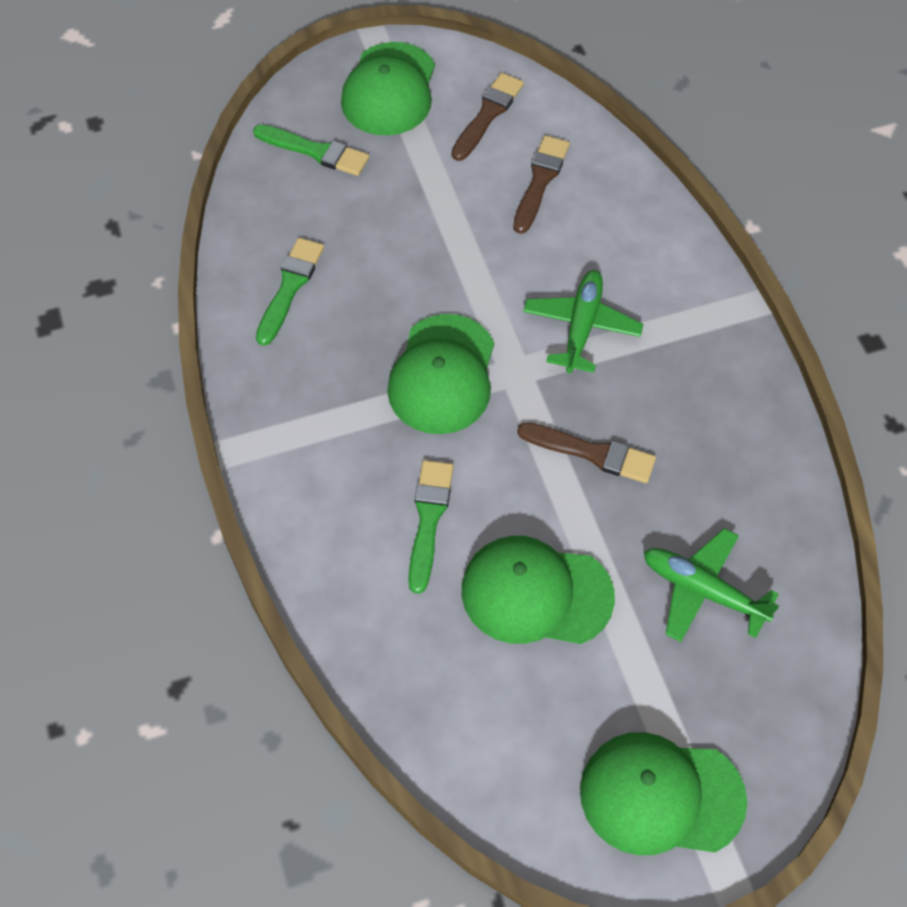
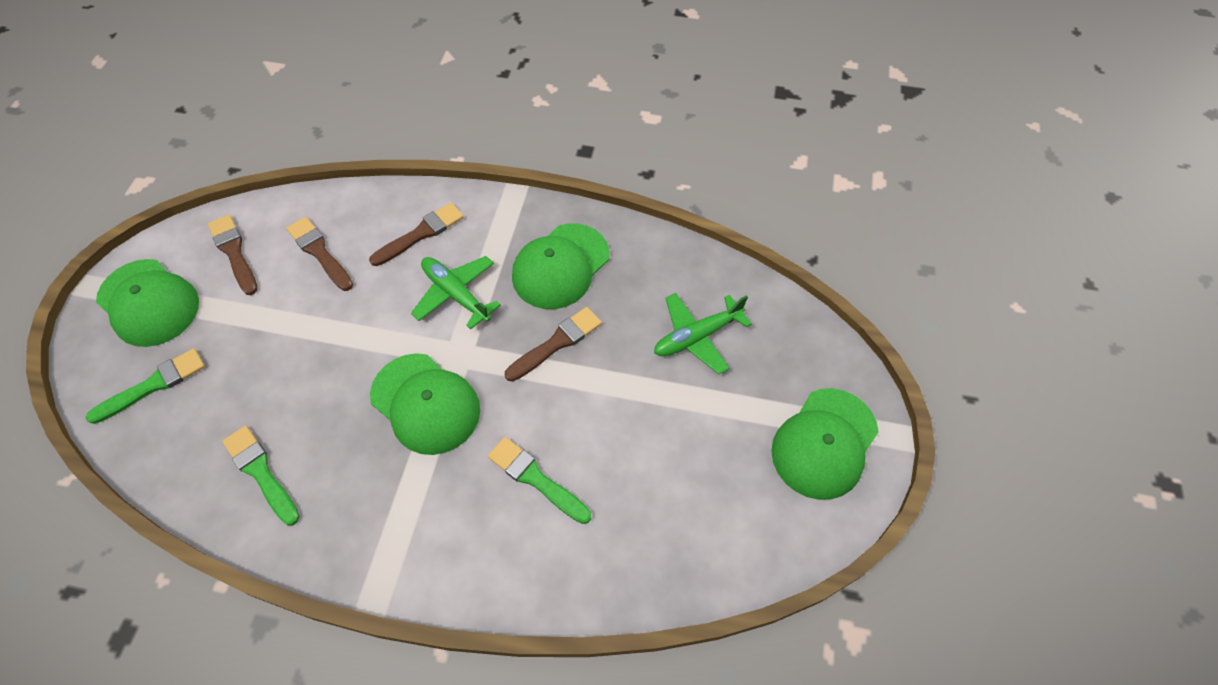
camera: 60 degrees left, 0 degrees up
green cap [462,536,615,644] -> green cap moved to [512,223,609,309]
none -> brown brush [369,203,464,266]

